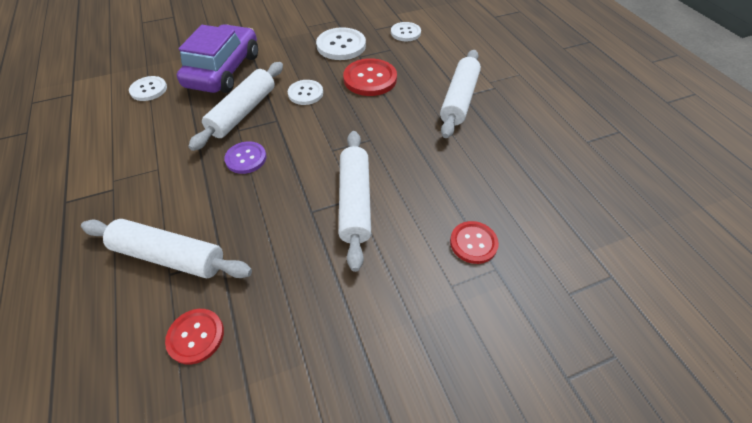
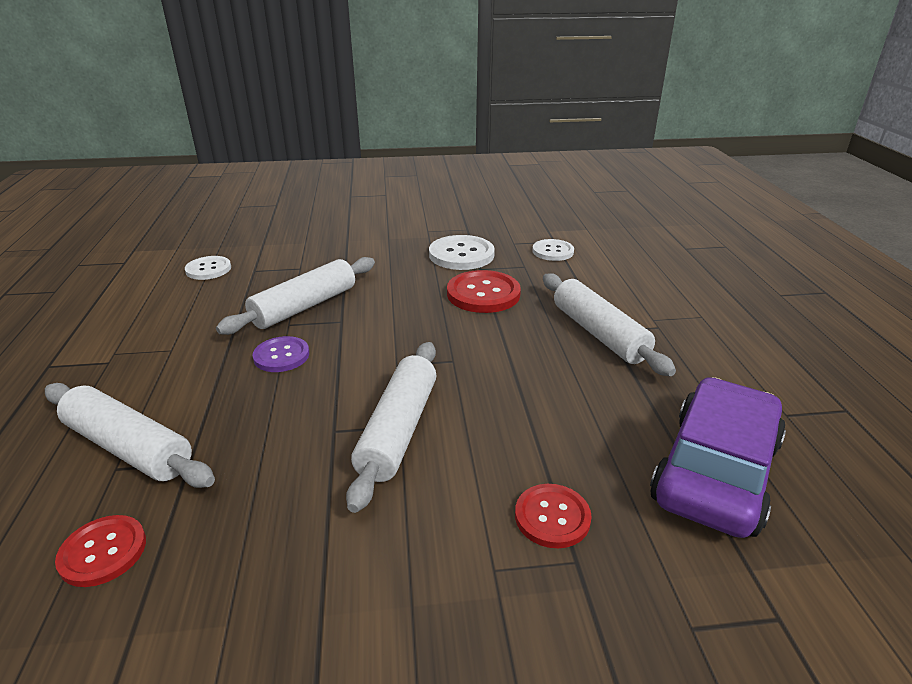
camera: 15 degrees right, 20 degrees down
purple car [177,24,258,93] -> purple car moved to [650,377,786,538]
white button [288,80,323,105] -> none
white rolling pin [440,50,481,138] -> white rolling pin turned 60 degrees counterclockwise [543,273,676,376]

